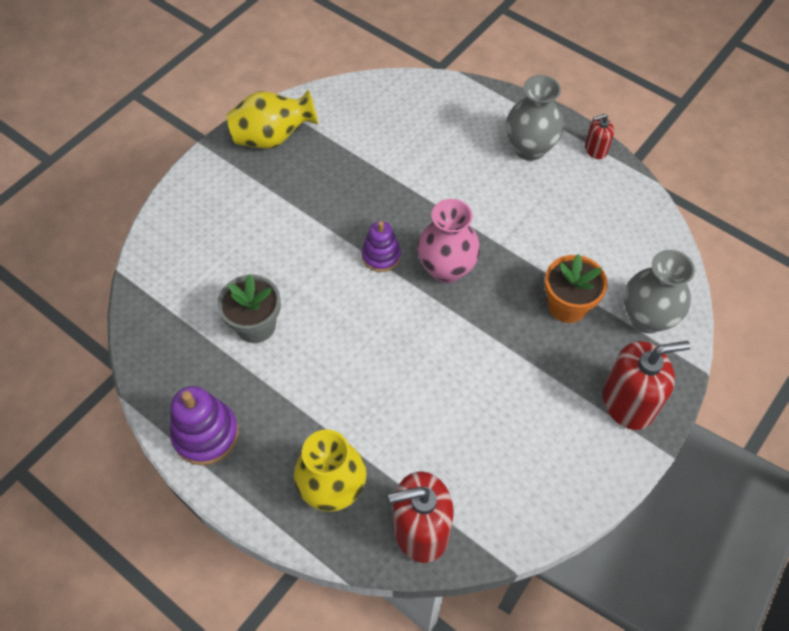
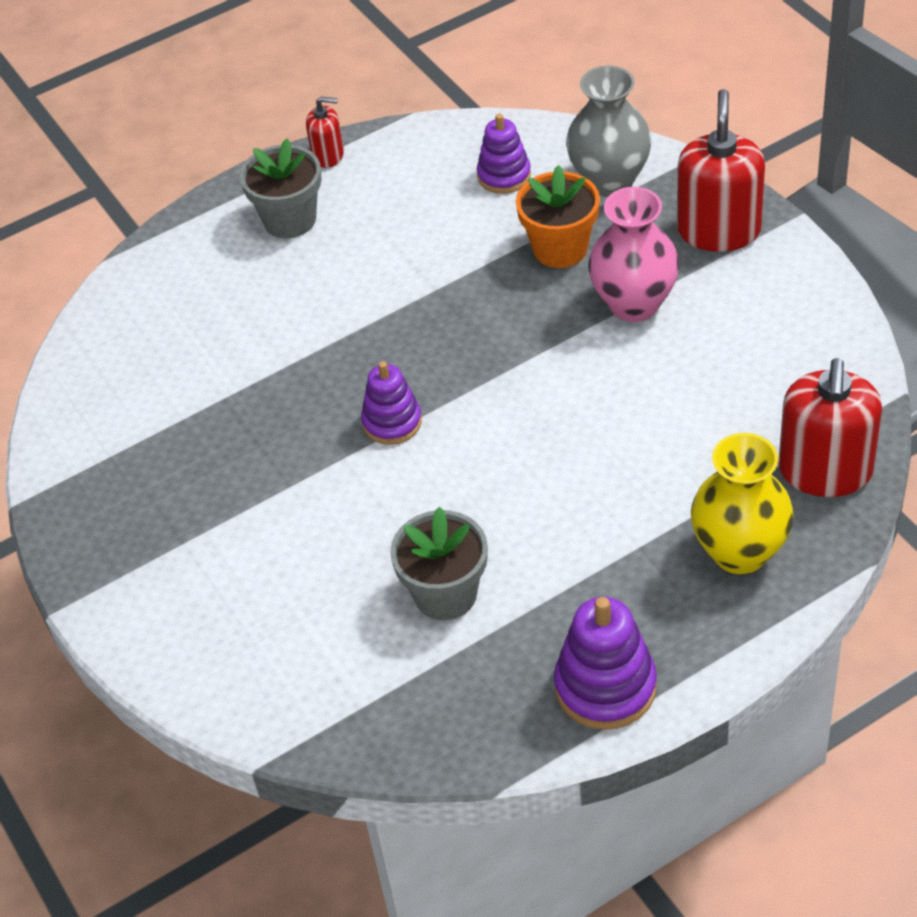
camera: 65 degrees left, 10 degrees down
yellow vase [227,90,318,149] -> none
pink vase [417,199,480,283] -> pink vase moved to [588,187,679,322]
grey vase [506,75,564,161] -> grey flower pot [240,139,321,238]
red soap dispenser [585,114,614,159] -> red soap dispenser turned 90 degrees counterclockwise [306,97,344,168]
none -> purple stacking toy [477,114,531,194]

